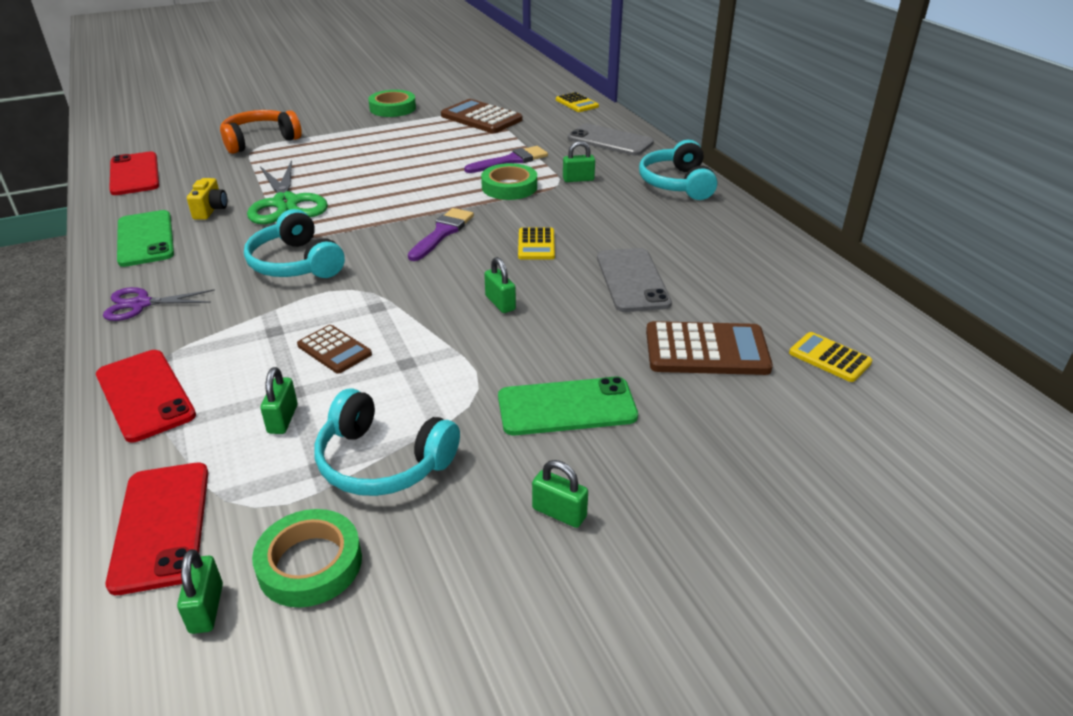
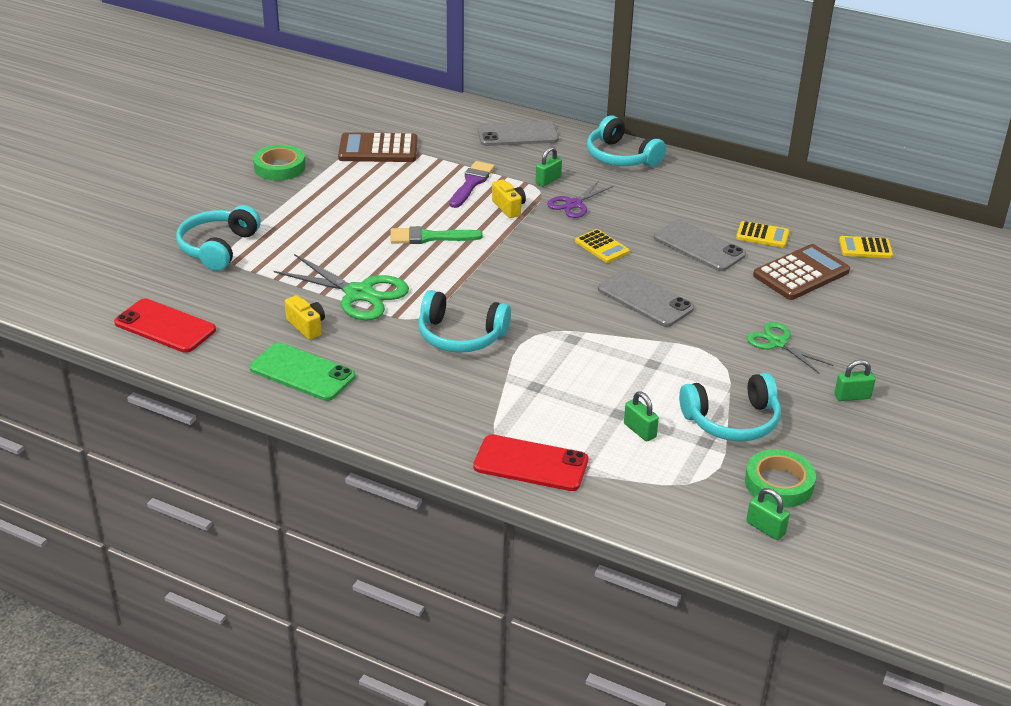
camera: 40 degrees left, 0 degrees up
purple scissors [103,287,215,321] -> purple scissors moved to [547,181,613,218]
red phone [106,463,208,595] -> none
orange headphones [220,110,302,154] -> turquoise headphones [176,205,261,271]
brown calculator [297,325,372,373] -> none
purple brush [408,208,474,261] -> none
green tape [481,163,537,200] -> yellow camera [492,179,526,218]
green padlock [484,257,516,313] -> grey phone [598,270,694,327]
green phone [498,376,638,435] -> green scissors [747,322,833,373]
yellow calculator [556,92,599,112] -> yellow calculator moved to [736,221,789,247]
none -> green brush [391,226,483,244]

